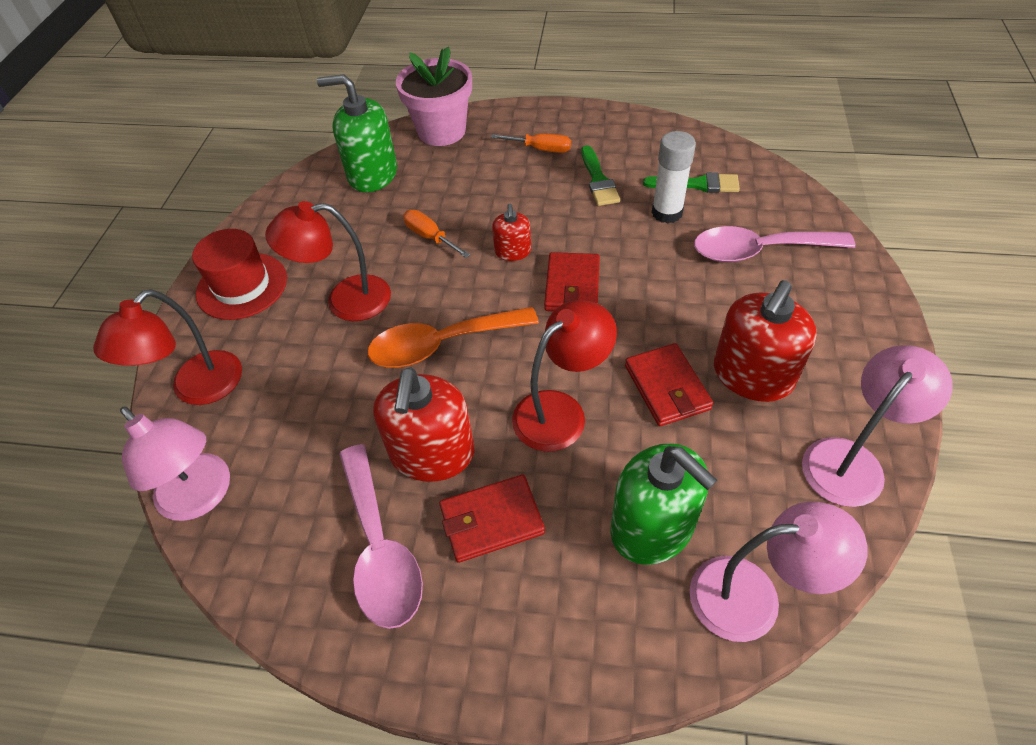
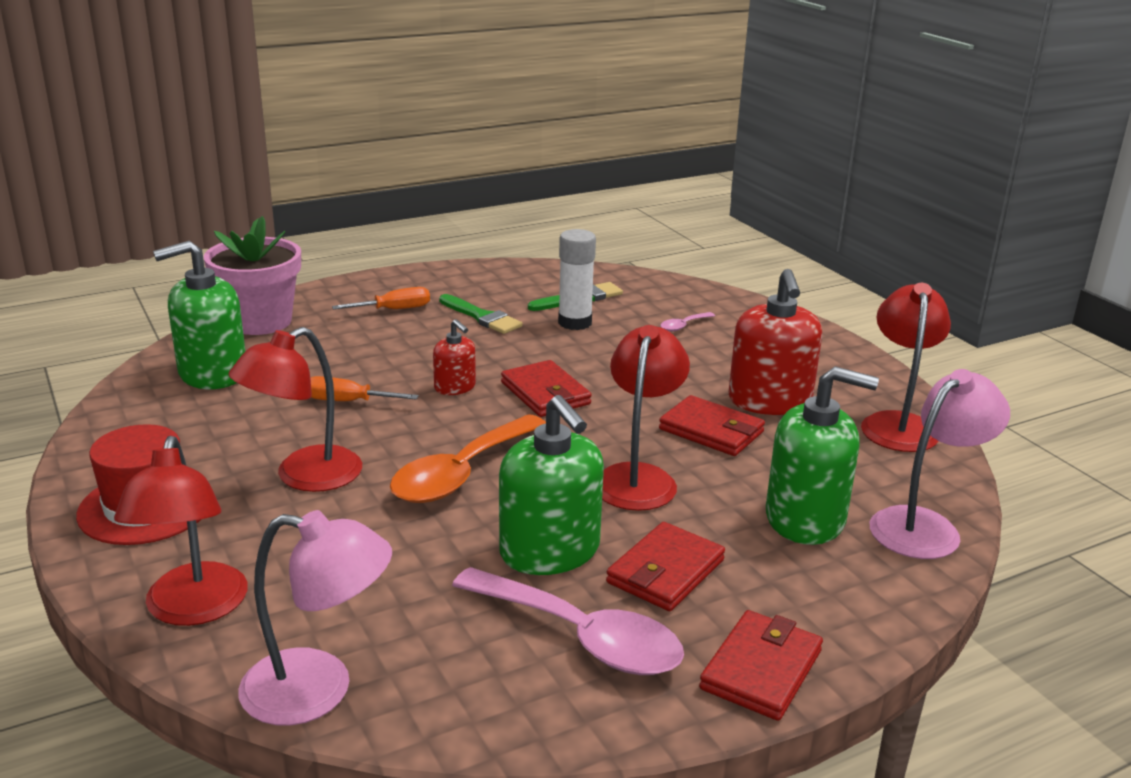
camera: 40 degrees left, 25 degrees down
red soap dispenser [373,367,474,482] -> green soap dispenser [499,395,604,575]
pink spoon [694,226,856,262] -> pink spoon [660,312,715,331], size x0.42
pink lamp [802,345,953,507] -> red lamp [861,283,951,452]
none -> red wallet [699,610,823,721]

